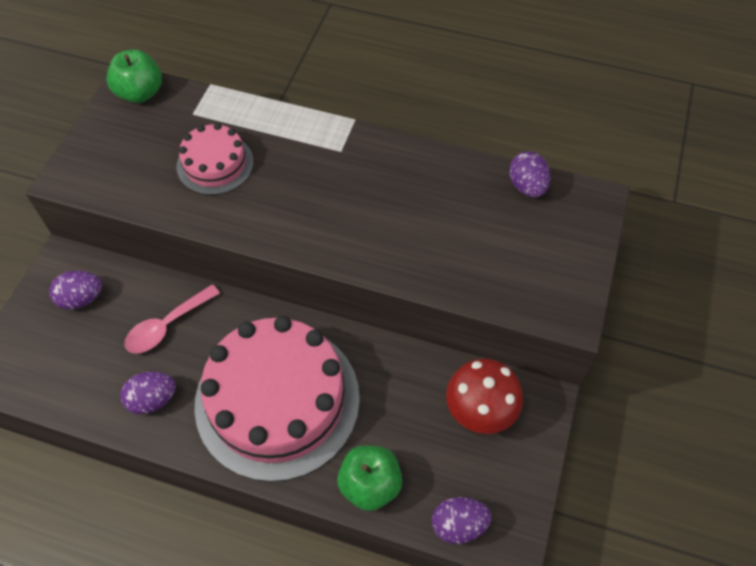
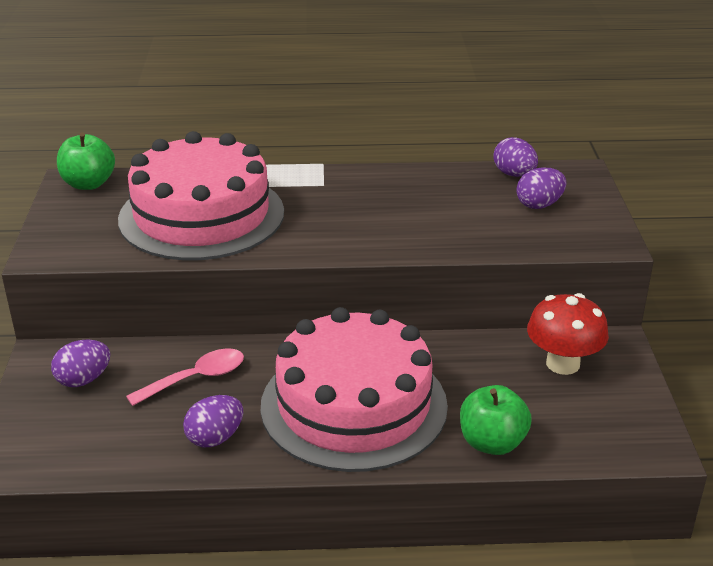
camera: 20 degrees left, 25 degrees down
pink spoon [124,284,220,354] -> pink spoon turned 150 degrees counterclockwise [126,348,244,406]
pink cake [177,123,254,195] -> pink cake [118,131,284,260], size x2.00
purple egg [432,497,491,544] -> purple egg moved to [516,167,566,209]

